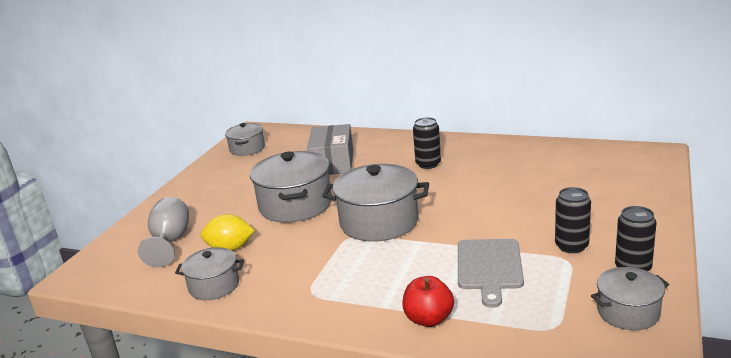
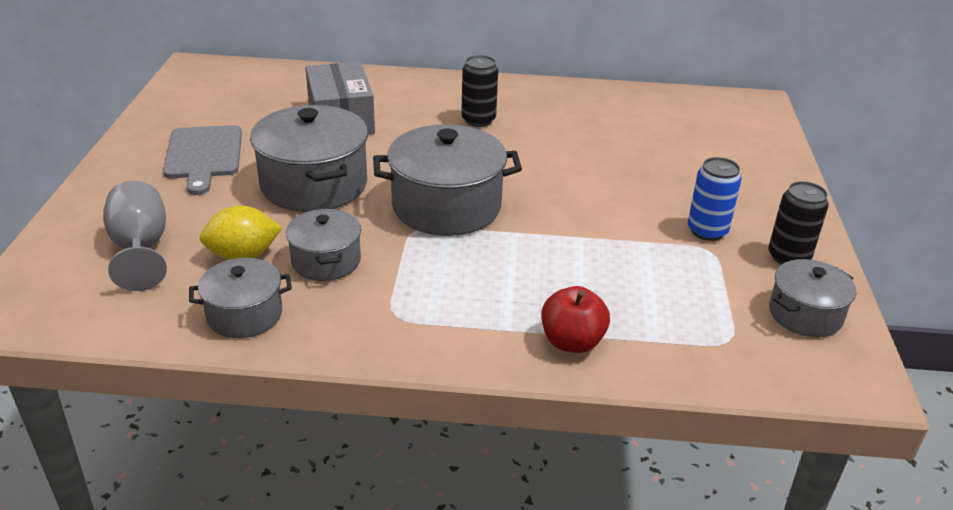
camera: 20 degrees left, 10 degrees up
grey pot [225,123,265,156] -> grey pot moved to [286,209,361,281]
grey cutting board [458,239,524,308] -> grey cutting board moved to [163,125,242,195]
black can [555,187,591,253] -> blue can [688,157,742,241]

